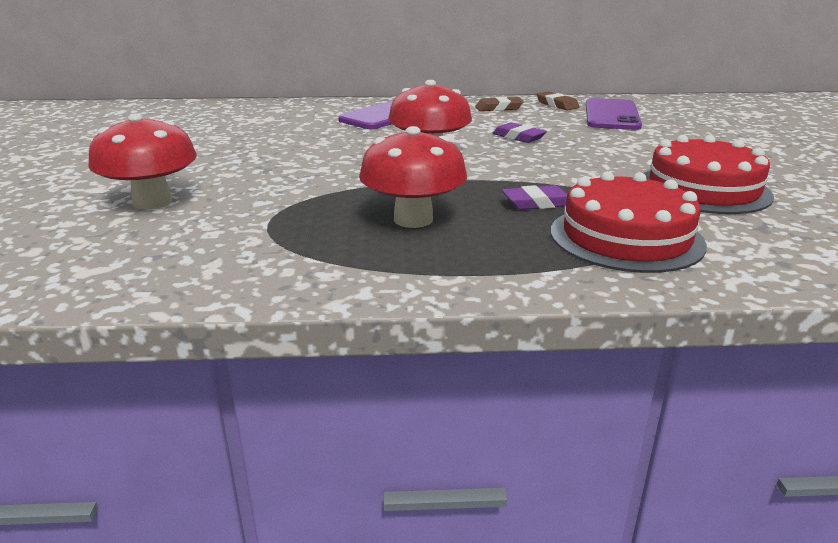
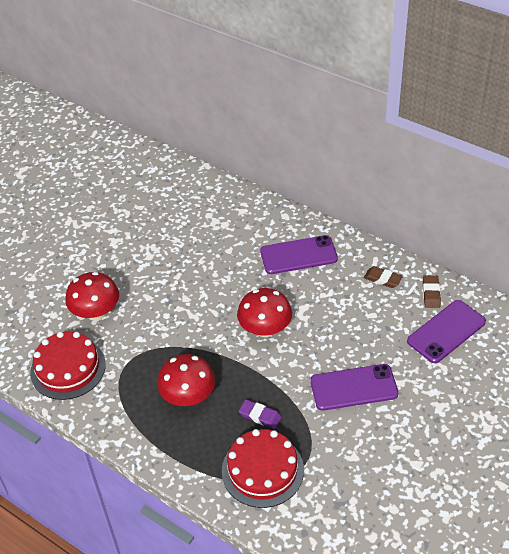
camera: 40 degrees right, 20 degrees up
purple eraser [492,122,547,143] -> none
red cake [644,135,774,214] -> red cake moved to [30,331,106,400]
none -> purple phone [310,364,399,411]

